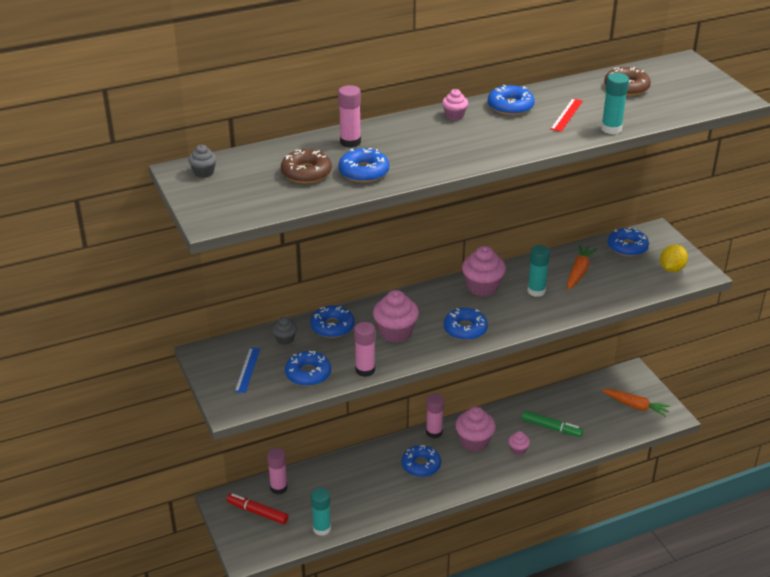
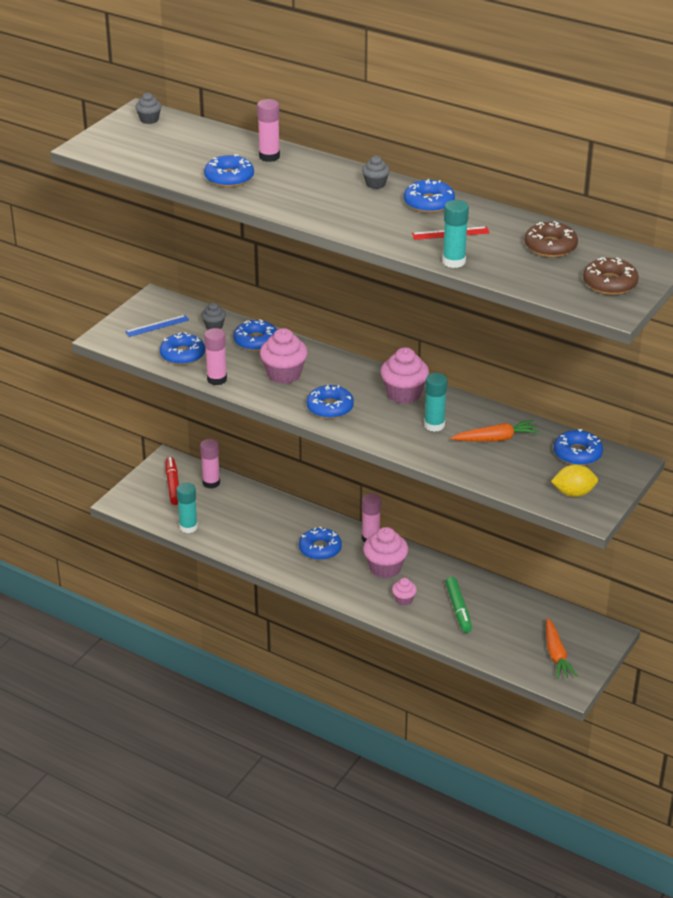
camera: 55 degrees right, 0 degrees up
brown donut [281,149,332,183] -> brown donut moved to [583,257,639,295]
pink cupcake [442,89,468,120] -> grey cupcake [362,156,390,189]

